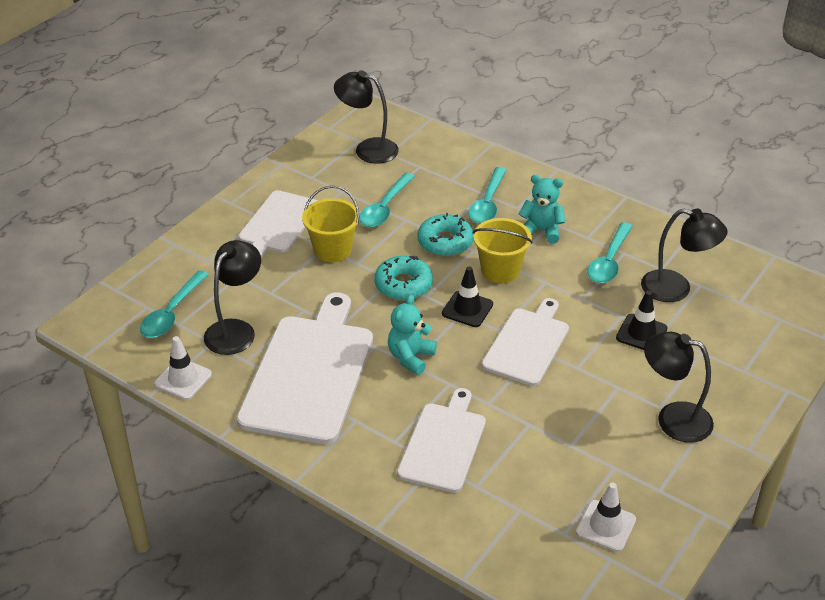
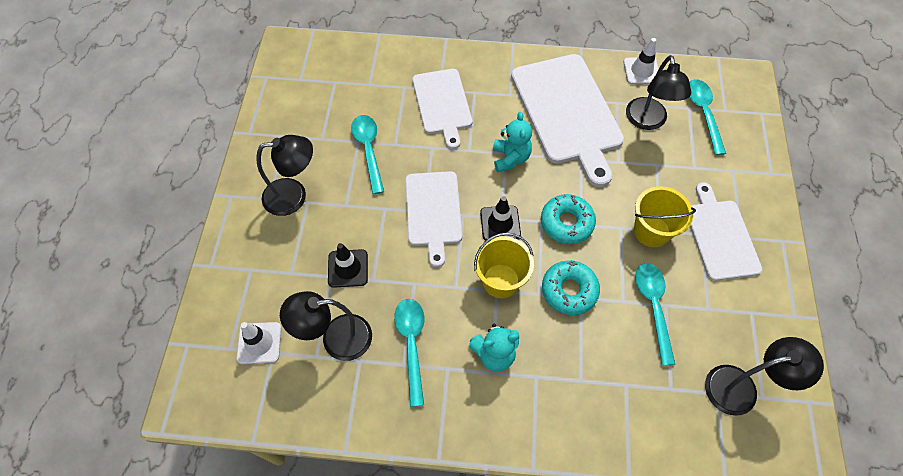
camera: 150 degrees right, 20 degrees up
turquoise spoon [468,167,507,224] -> turquoise spoon moved to [351,115,384,194]
white traffic cone [576,483,636,552] -> white traffic cone moved to [237,322,281,364]

